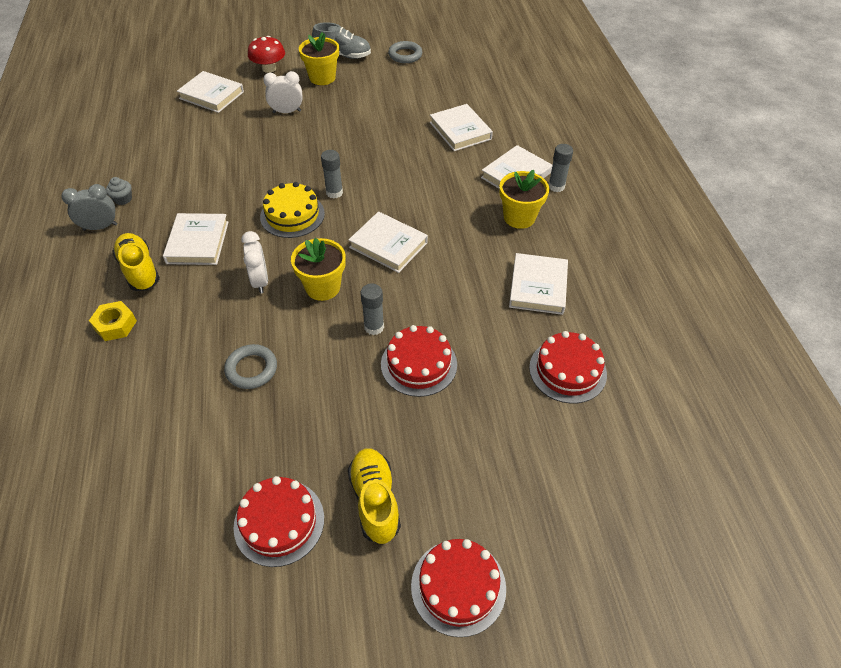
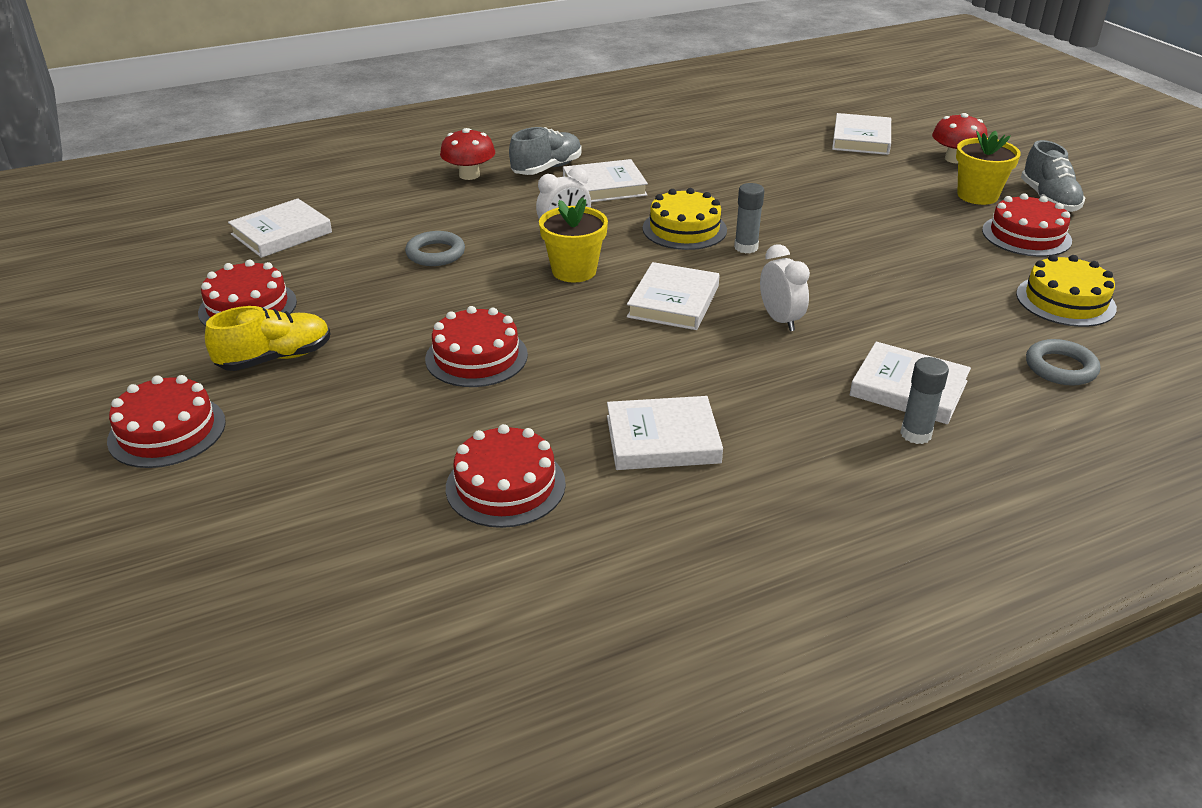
camera: 75 degrees right, 15 degrees down
grey clock [62,184,117,231] -> none
yellow nut [89,301,137,341] -> red mushroom [440,128,495,180]
grey cupcake [106,177,132,205] -> none
yellow shoe [112,233,160,291] -> grey shoe [509,127,581,175]
white clock [263,71,302,113] -> white clock moved to [760,244,810,331]
grey glue stick [361,283,384,335] -> none
grey ring [388,41,422,63] -> grey ring moved to [1026,339,1100,386]
white book [430,104,493,151] -> white book moved to [228,198,332,258]
yellow flower pot [499,170,549,229] -> none
none -> red cake [982,193,1072,257]
none -> yellow cake [1016,255,1117,327]

